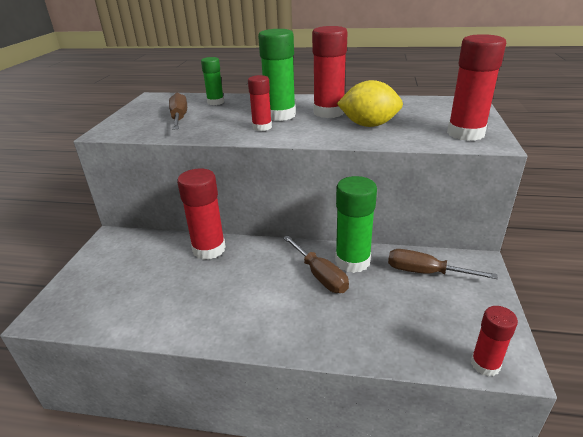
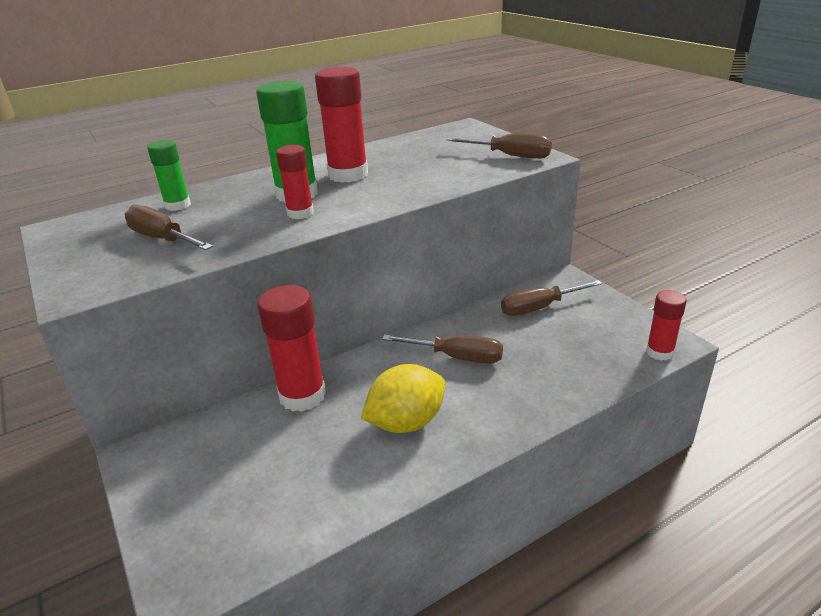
camera: 40 degrees left, 0 degrees up
green glue stick [335,176,377,273] -> none
yellow lemon [337,80,403,127] -> yellow lemon moved to [361,364,446,433]
red glue stick [447,34,506,141] -> brown screwdriver [446,134,552,159]

